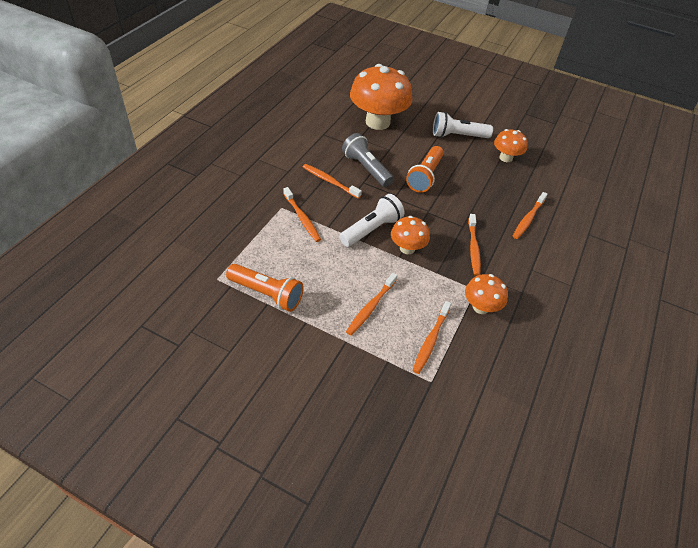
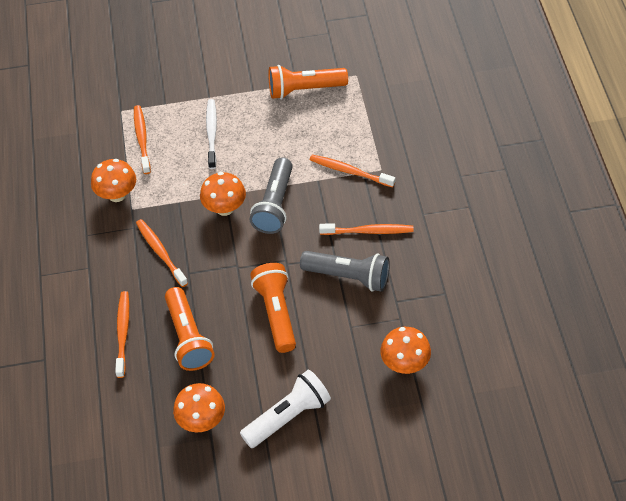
camera: 150 degrees right, 5 degrees up
white flashlight [339,194,404,247] -> grey flashlight [250,157,293,234]
orange toothbrush [346,273,398,335] -> white toothbrush [206,99,217,169]
orange mushroom [350,64,412,130] -> orange mushroom [381,327,431,374], size x0.51
none -> orange flashlight [165,287,214,371]

